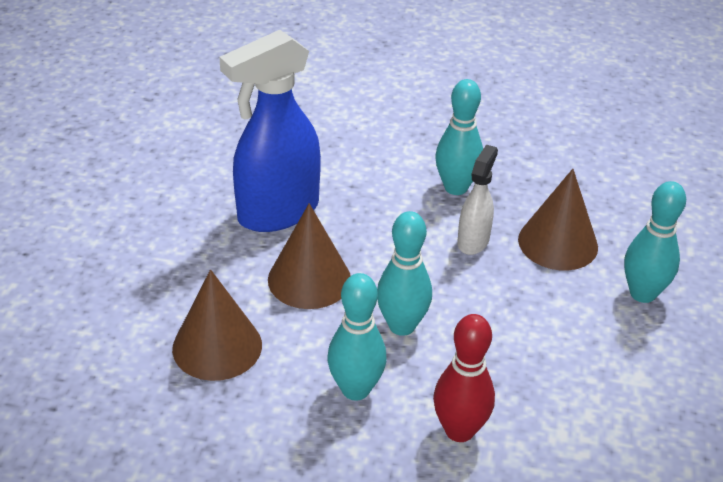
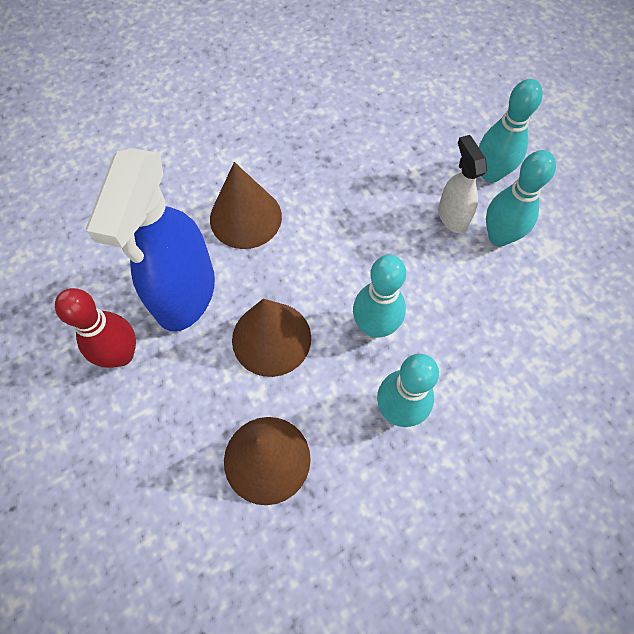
camera: 40 degrees left, 25 degrees up
red bowling pin [433,314,495,442] -> red bowling pin moved to [55,288,136,368]
turquoise bowling pin [435,79,483,195] -> turquoise bowling pin moved to [486,150,556,246]
white spray bottle [457,145,498,255] -> white spray bottle moved to [438,135,487,233]
brown cone [518,169,598,270] -> brown cone moved to [210,162,282,249]

